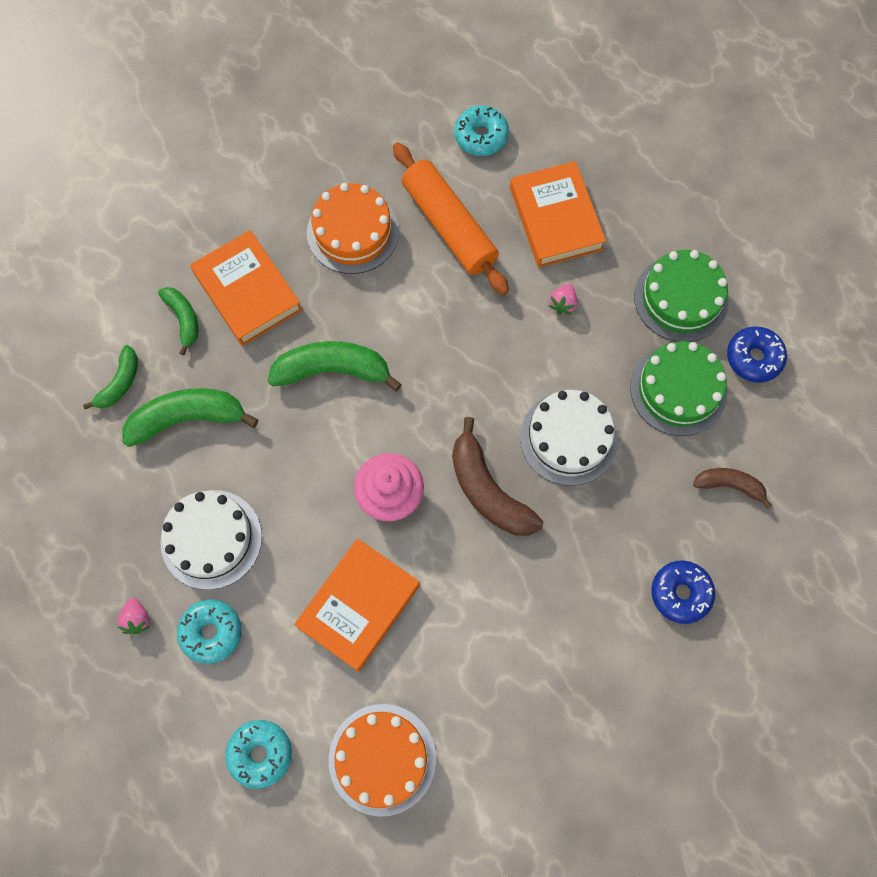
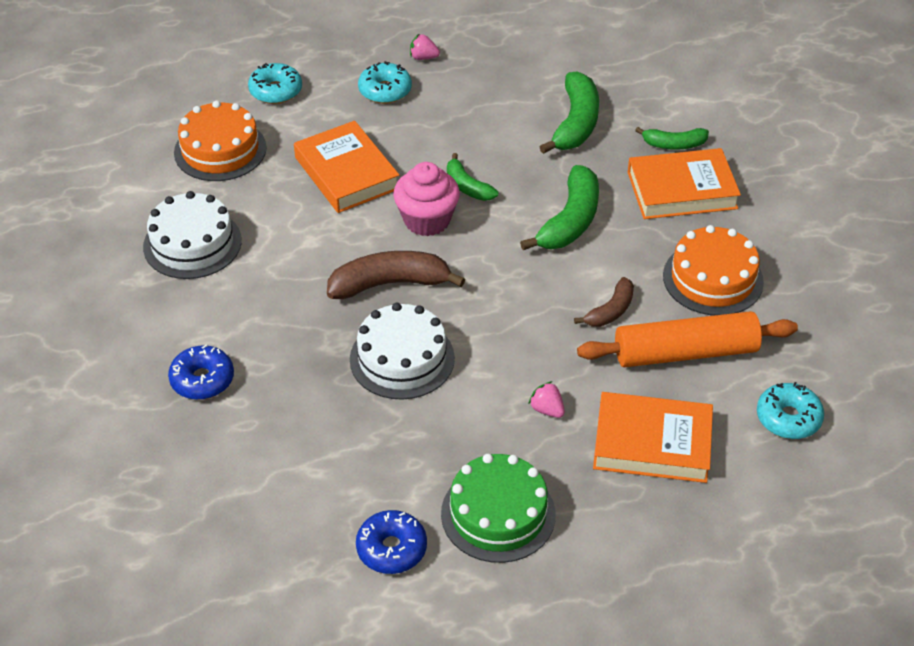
camera: 115 degrees right, 25 degrees down
green banana [83,345,138,409] -> green banana moved to [447,153,498,201]
white cake [160,490,262,590] -> white cake moved to [143,191,242,279]
green cake [630,341,727,436] -> none
brown banana [693,468,772,509] -> brown banana moved to [574,277,634,327]

